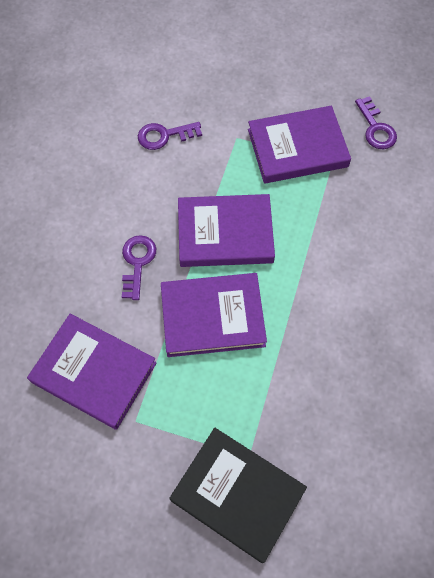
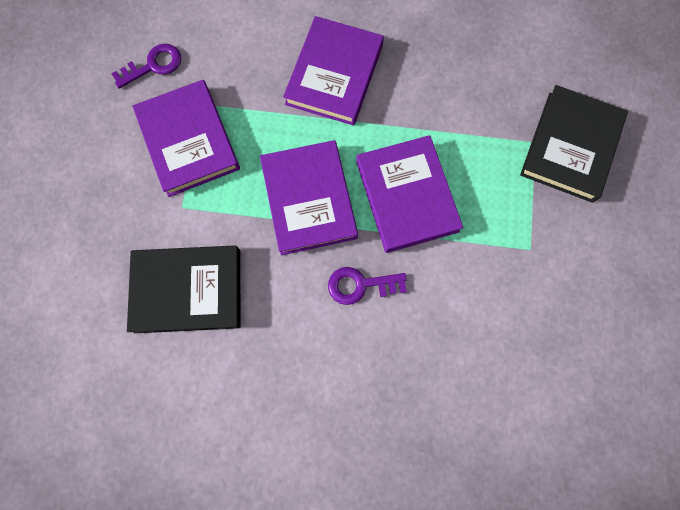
camera: 100 degrees left, 10 degrees up
purple book [27,314,156,430] -> purple book moved to [283,16,384,126]
purple key [138,122,202,150] -> black book [127,245,240,333]

